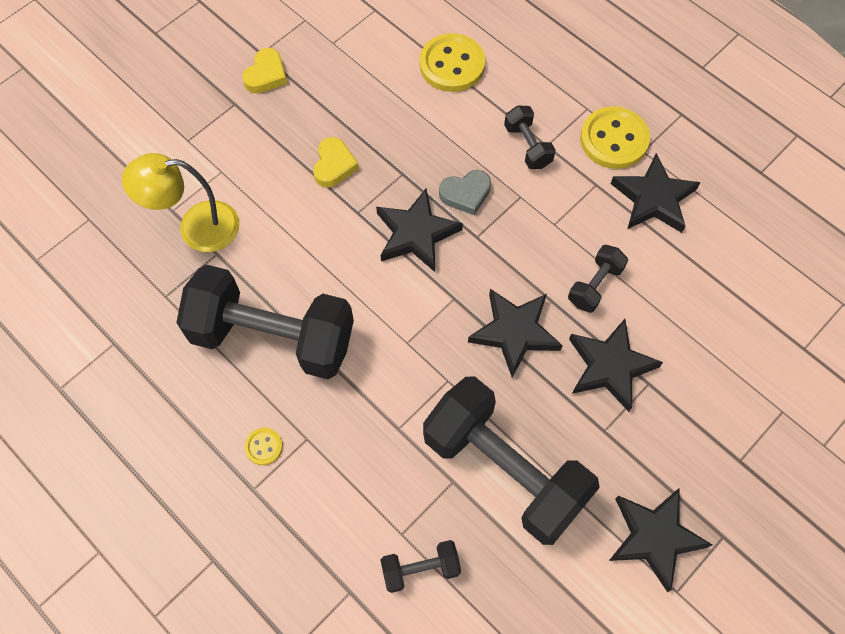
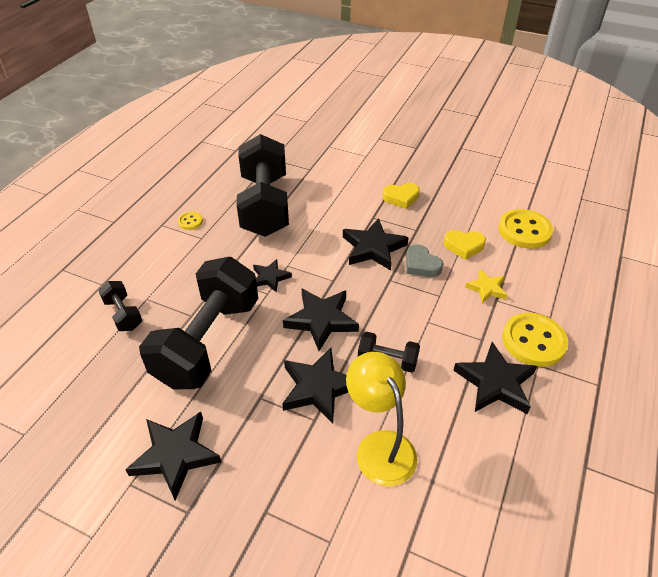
camera: 70 degrees right, 20 degrees down
yellow lamp [122,153,240,252] -> yellow lamp moved to [346,352,417,486]
yellow heart [242,48,287,93] -> yellow heart moved to [444,230,486,260]
black dumbbell [504,106,556,169] -> yellow star [465,269,508,303]
none -> black star [253,259,292,293]

